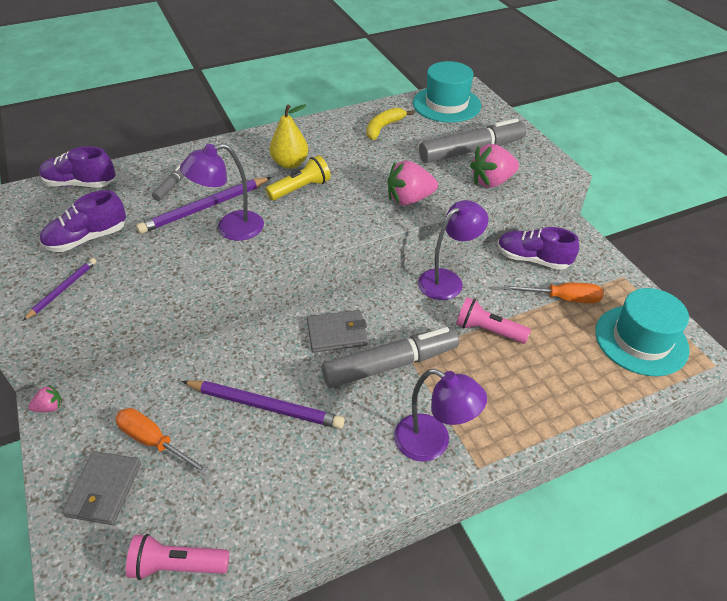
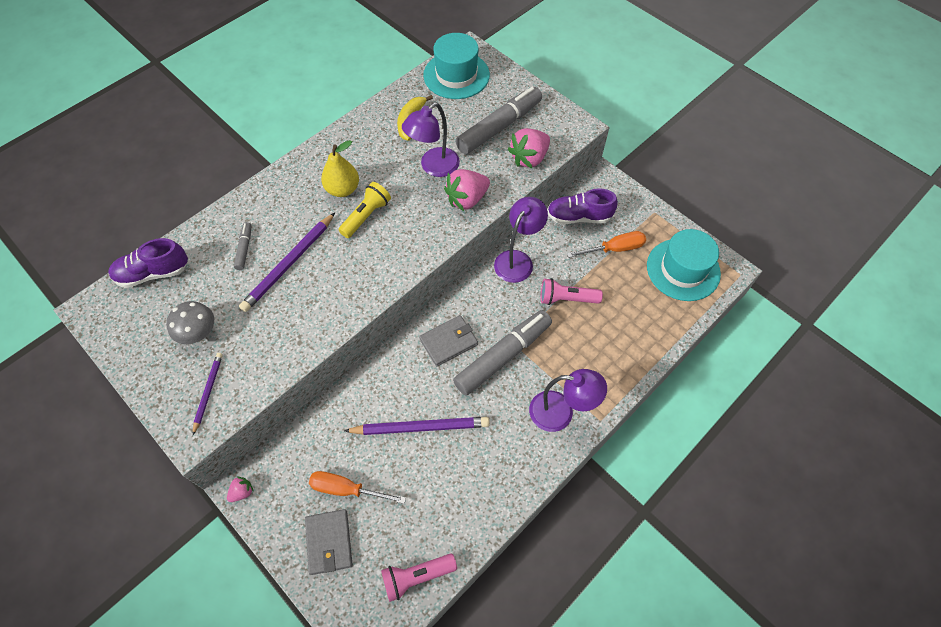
camera: 20 degrees left, 15 degrees up
purple shoe [40,190,126,252] -> grey mushroom [166,301,214,344]
purple lamp [180,143,264,241] -> purple lamp moved to [402,102,460,177]

